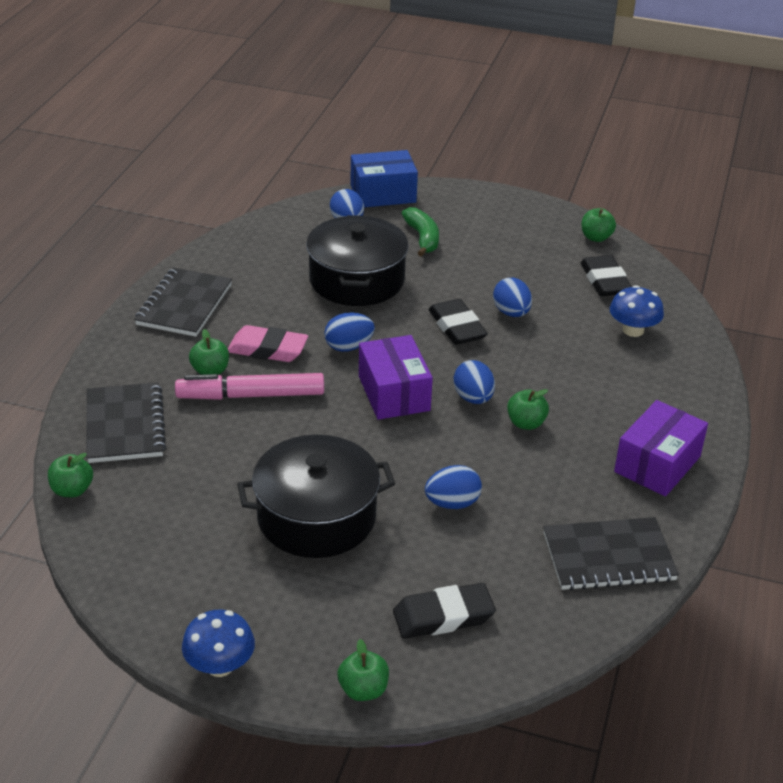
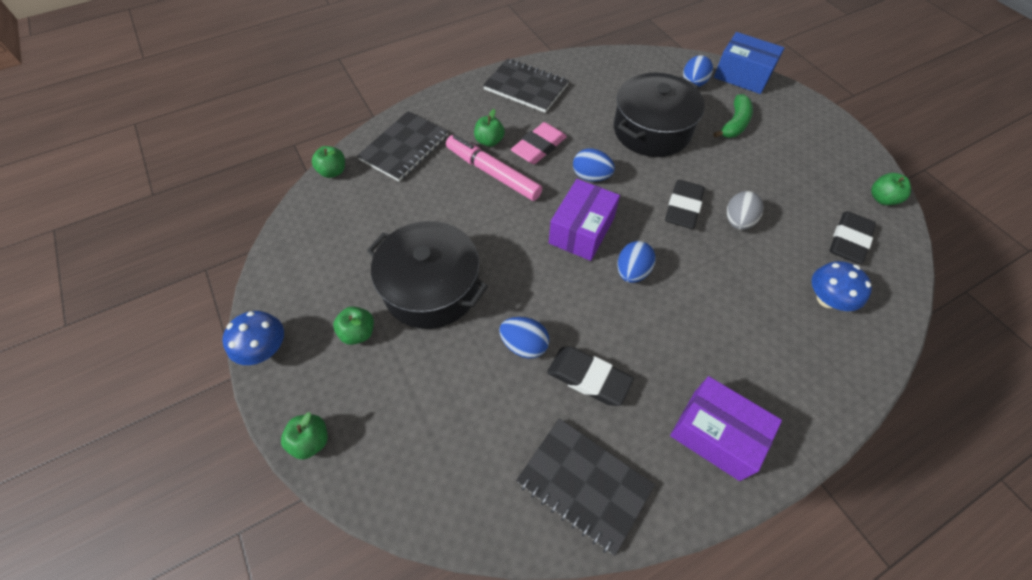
camera: 45 degrees right, 20 degrees up
black notebook [134,267,232,337] -> black notebook turned 60 degrees clockwise [483,58,569,113]
pink eraser [228,325,308,362] -> pink eraser turned 75 degrees clockwise [511,122,567,164]
black eraser [393,583,496,639] -> black eraser moved to [547,347,634,406]
blue egg [493,278,532,317] -> grey egg [727,191,764,230]
green apple [507,389,549,430] -> green apple moved to [333,306,374,345]
purple box [614,400,708,496] -> purple box turned 45 degrees clockwise [670,376,782,481]

